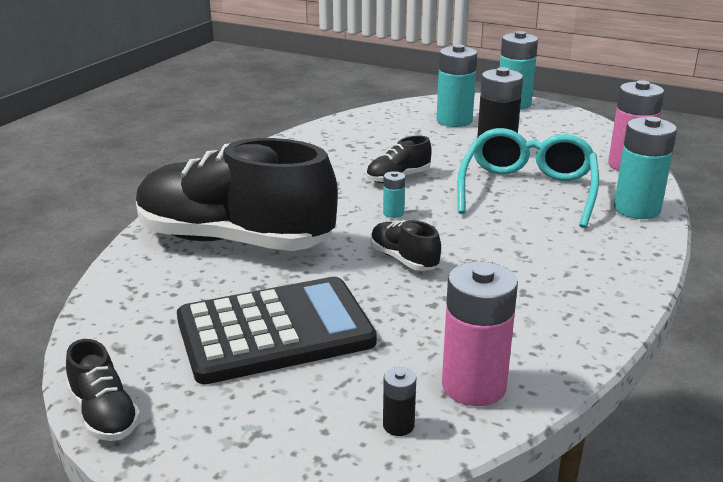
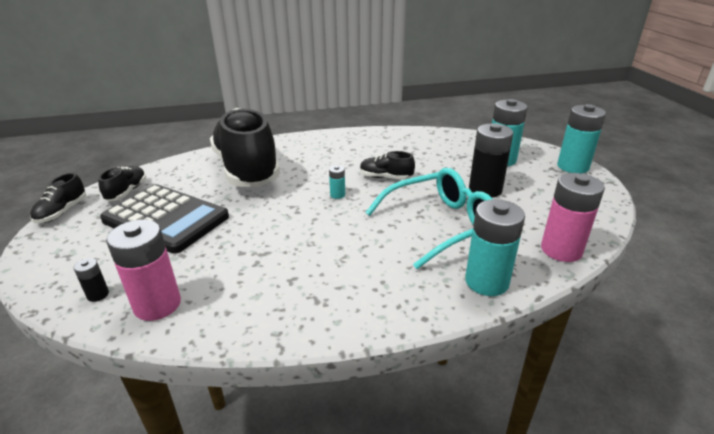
camera: 50 degrees right, 5 degrees up
black shoe [370,220,441,271] -> black shoe moved to [98,166,146,201]

